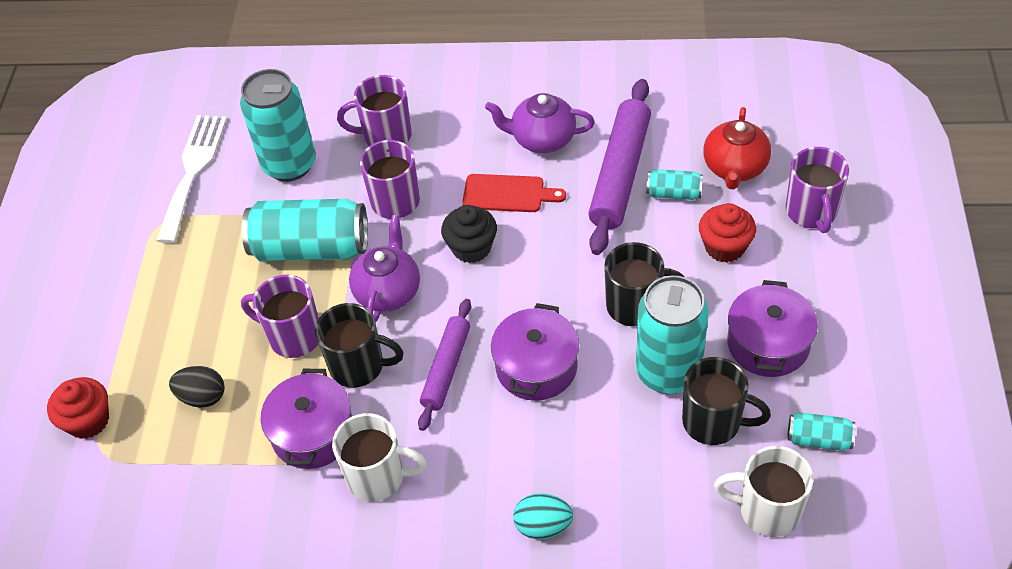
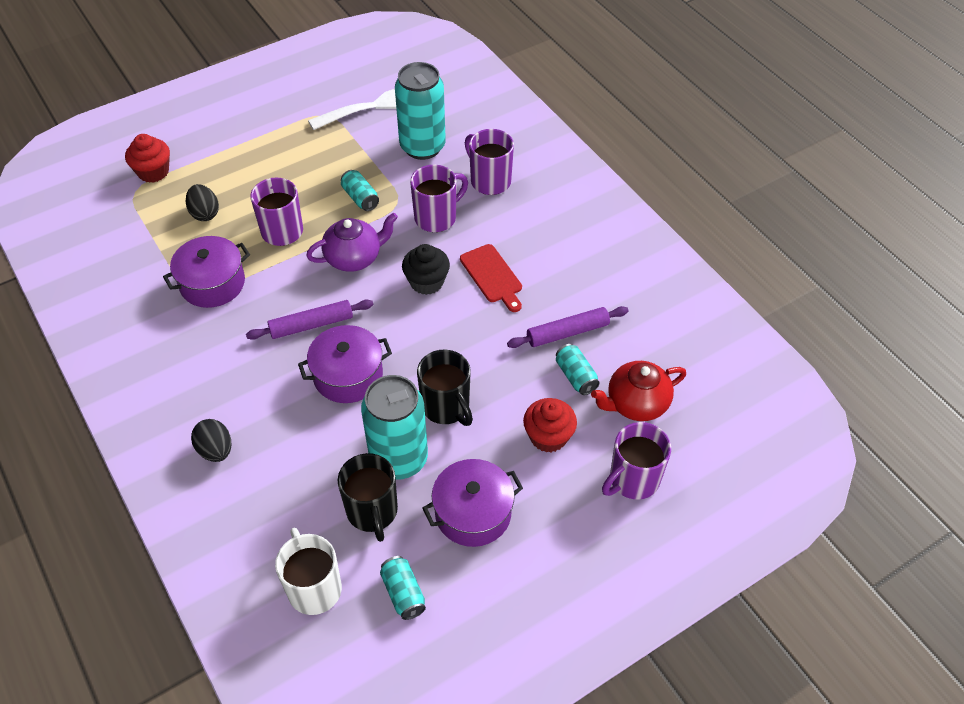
camera: 50 degrees right, 0 degrees up
turquoise can [242,199,368,262] -> turquoise can [341,170,379,211], size x0.47
black mug [315,303,404,388] -> none
white mug [332,413,427,501] -> none
purple teapot [485,93,595,153] -> none
turquoise egg [513,493,573,539] -> black egg [191,419,231,462]
purple rolling pin [588,79,651,255] -> purple rolling pin [507,306,629,348], size x0.61

